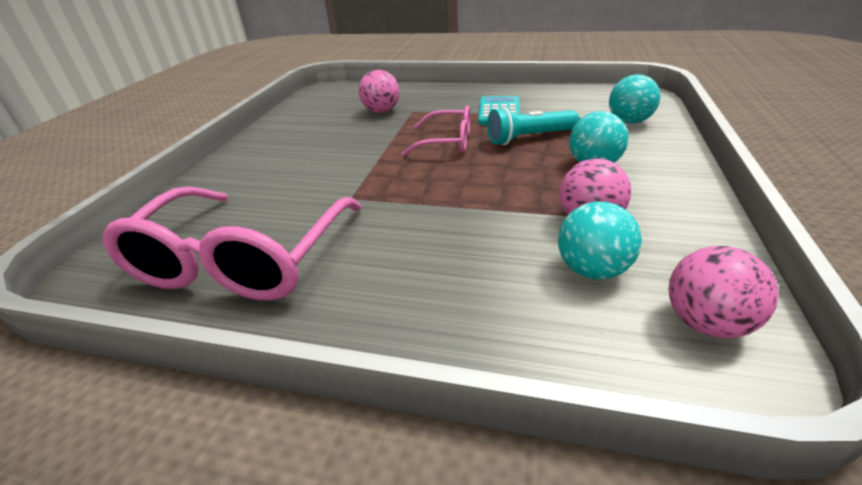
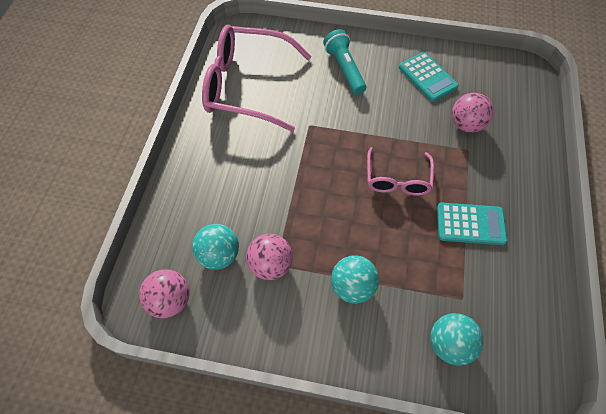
camera: 85 degrees right, 25 degrees up
turquoise flashlight [487,107,579,145] -> turquoise flashlight moved to [323,29,366,95]
none -> turquoise calculator [399,52,459,102]

